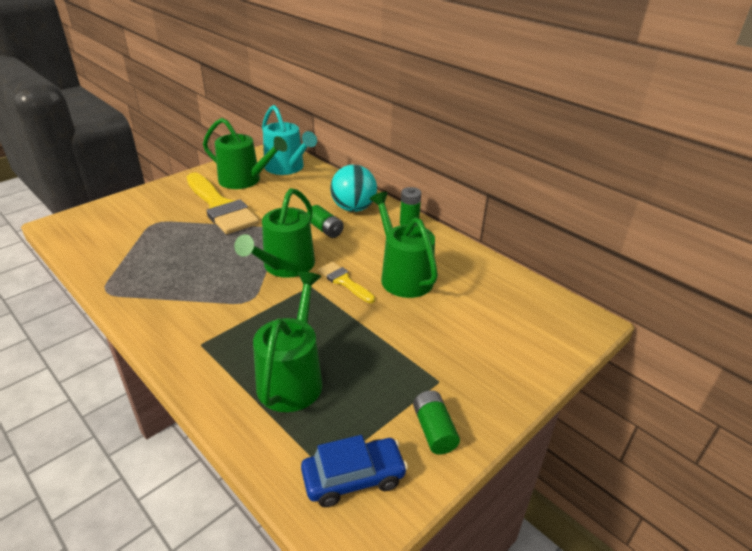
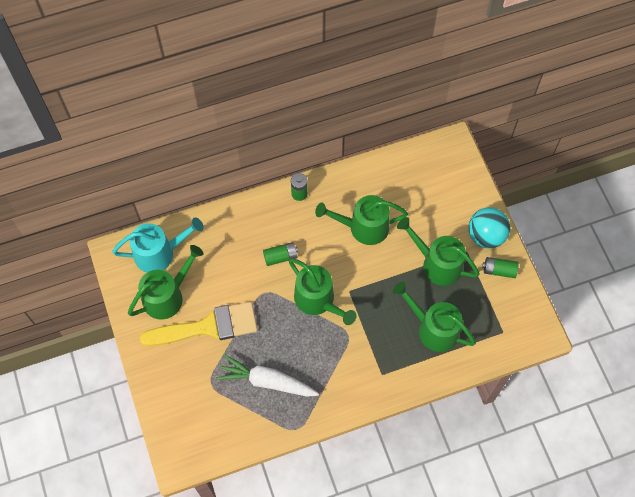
camera: 65 degrees left, 30 degrees up
blue car [301,435,408,507] -> none
yellow brush [318,262,375,303] -> none
turquoise ball [330,164,377,212] -> turquoise ball moved to [468,207,510,249]
none -> white carrot [216,354,319,397]
none -> green watering can [397,217,480,286]

